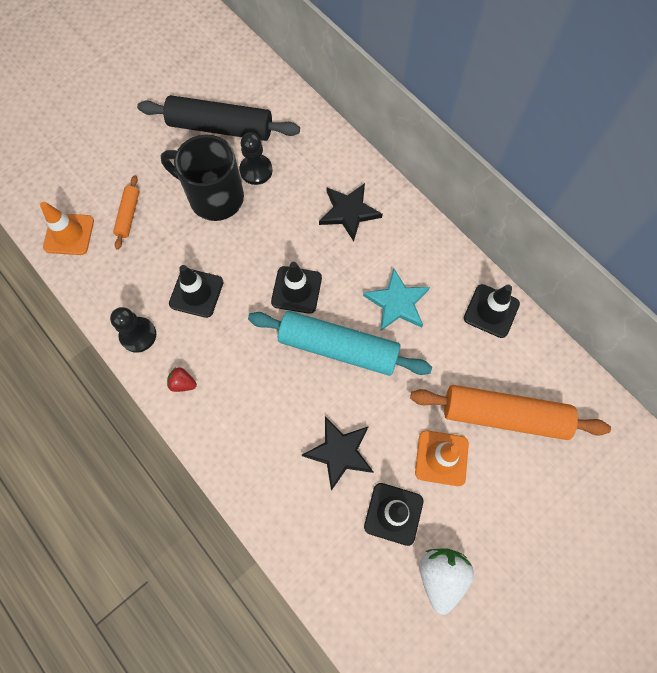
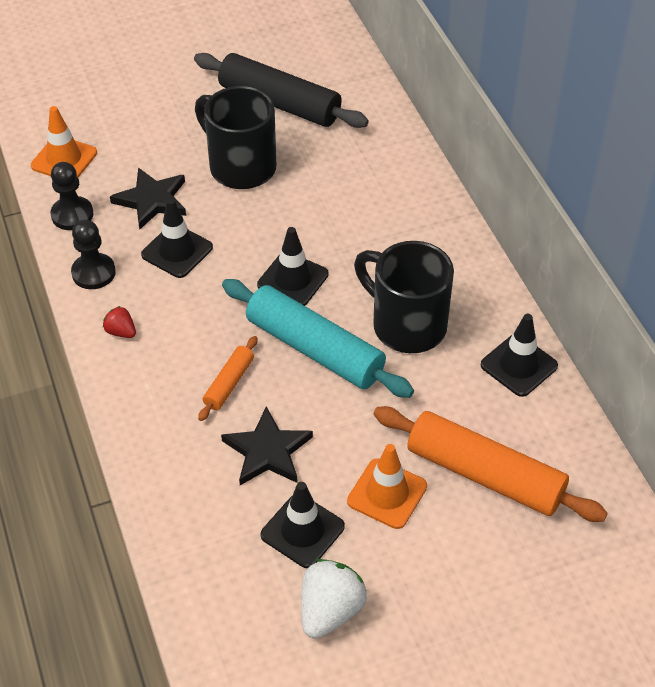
camera: 20 degrees right, 20 degrees down
orange rolling pin [113,175,139,250] -> orange rolling pin moved to [198,336,258,421]
black pawn [239,133,273,185] -> black pawn moved to [50,162,94,230]
black star [319,183,383,241] -> black star moved to [110,167,186,229]
turquoise star [363,268,430,331] -> black mug [354,241,454,353]

